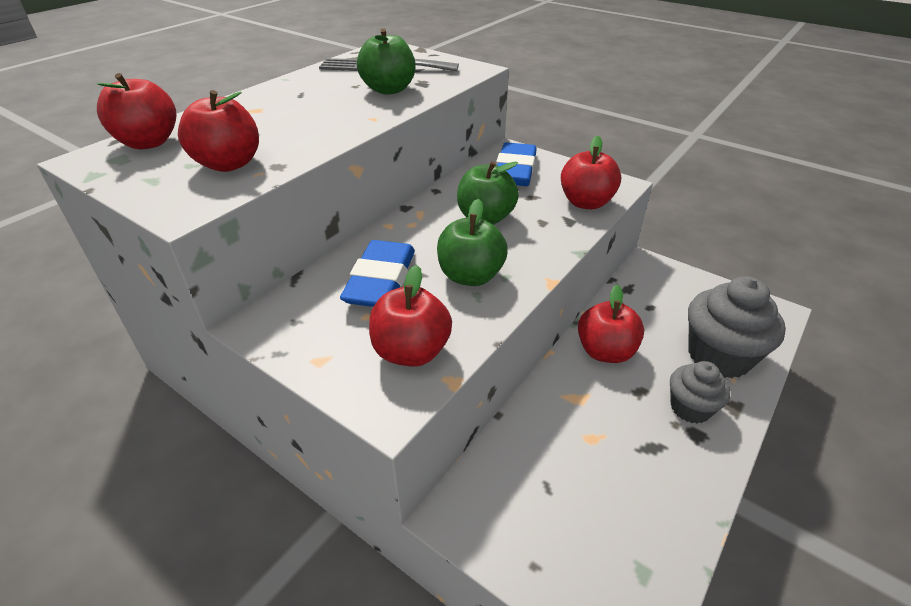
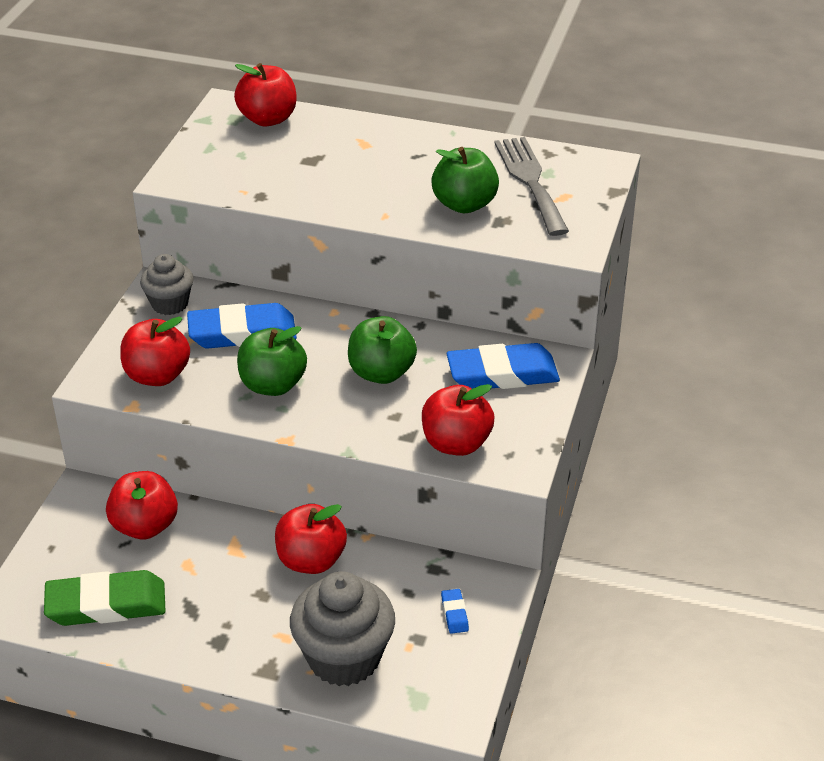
camera: 70 degrees right, 0 degrees up
red apple [178,90,259,172] -> red apple moved to [106,471,178,539]
grey cupcake [670,361,730,424] -> grey cupcake moved to [140,254,194,315]
none -> green eraser [44,570,166,626]
none -> blue eraser [441,589,469,634]

